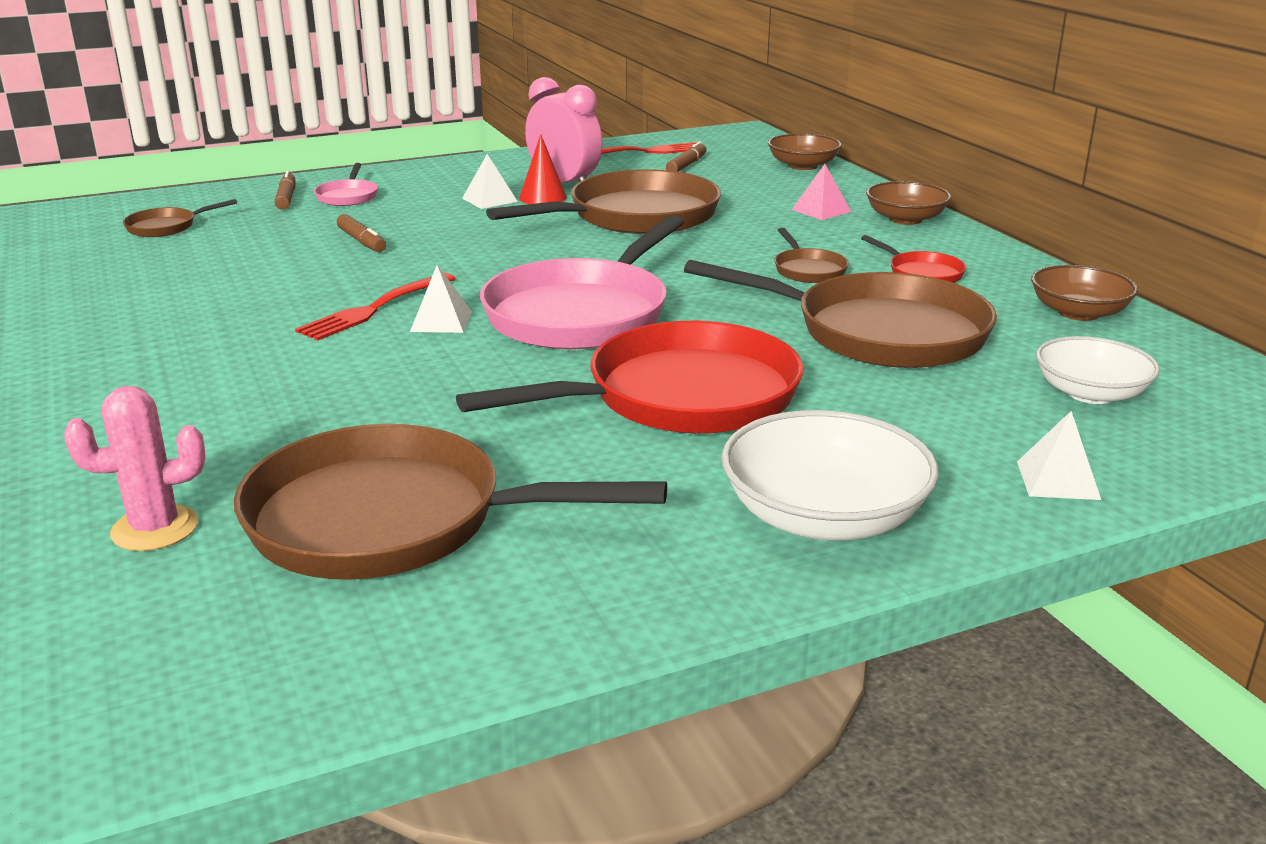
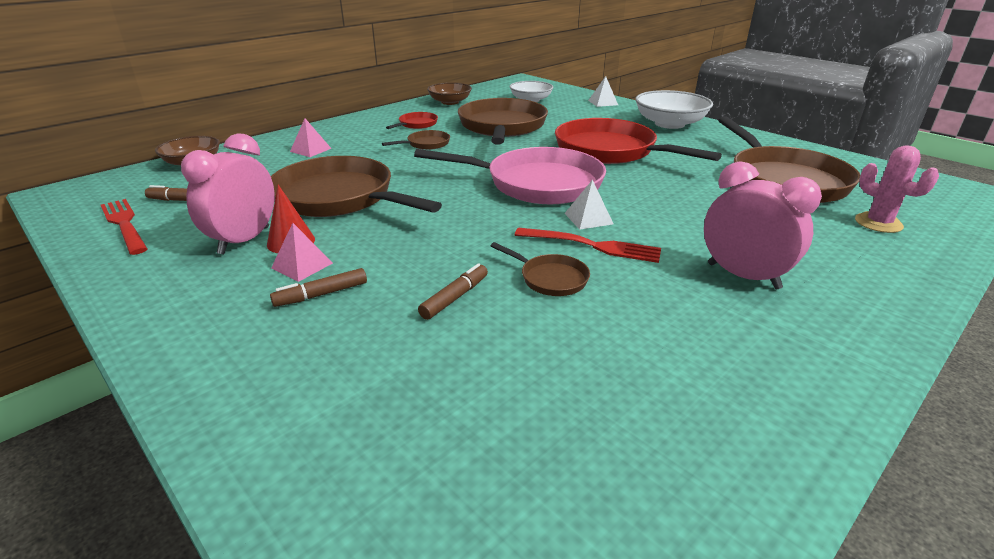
camera: 110 degrees left, 5 degrees up
brown pan [123,199,237,237] -> brown pan moved to [491,242,590,296]
brown marker [274,171,295,210] -> brown marker moved to [270,268,367,307]
pink pan [314,163,378,206] -> none
white pyramid [462,154,518,209] -> pink pyramid [271,223,333,282]
brown bowl [866,181,951,225] -> none
none -> pink clock [704,161,822,289]

